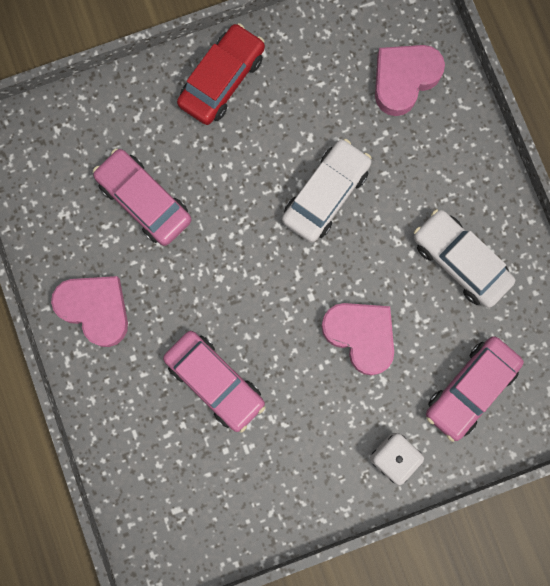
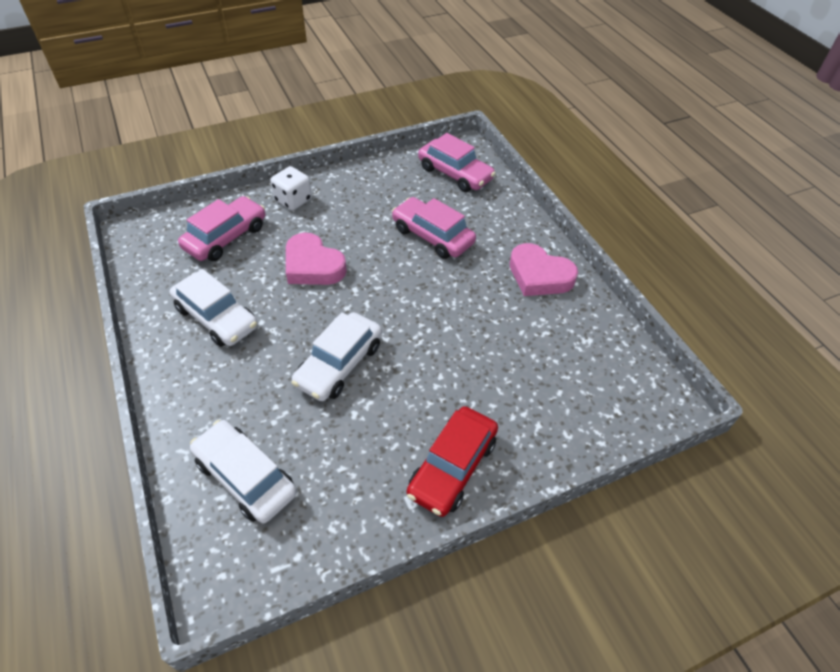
camera: 175 degrees right, 30 degrees down
pink car [93,149,192,246] -> pink car moved to [418,133,496,192]
pink heart [375,45,445,116] -> white car [190,420,297,523]

